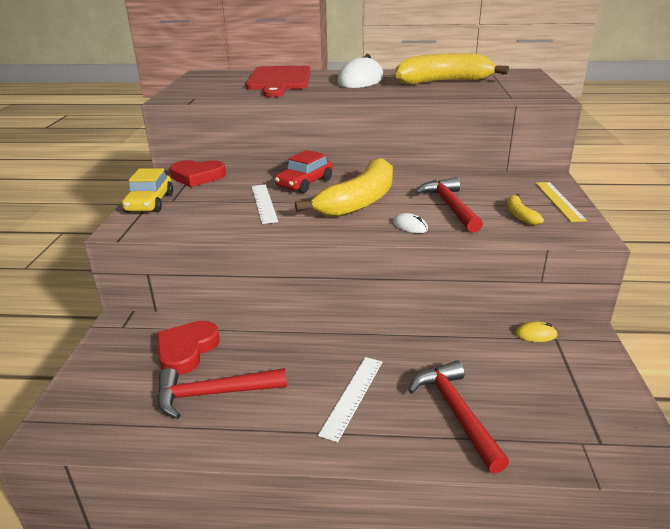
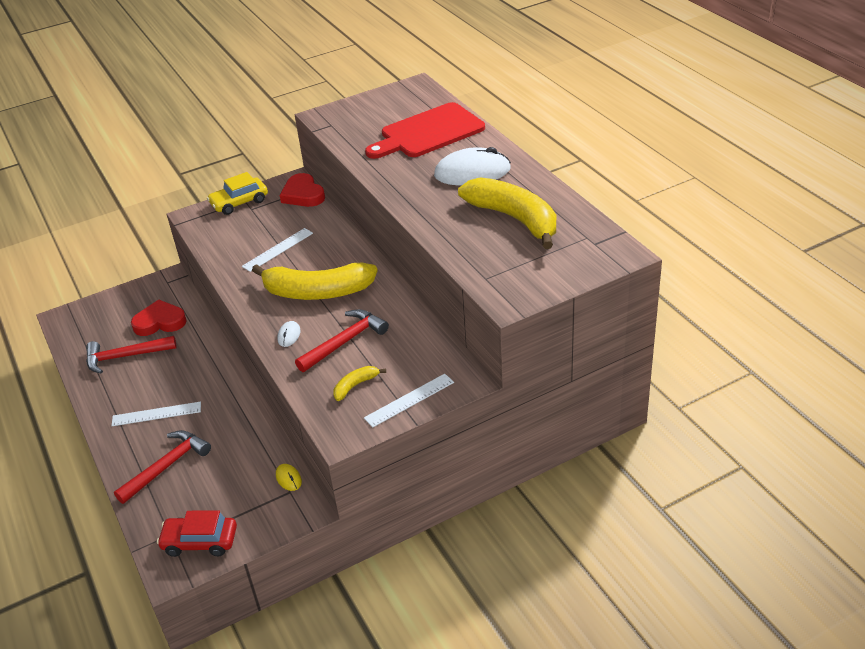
camera: 60 degrees right, 10 degrees up
red hammer [157,368,287,419] -> red hammer turned 60 degrees counterclockwise [86,336,177,374]
red car [275,150,333,193] -> red car moved to [157,510,237,557]
yellow ruler [535,182,587,222] -> white ruler [364,374,454,427]

